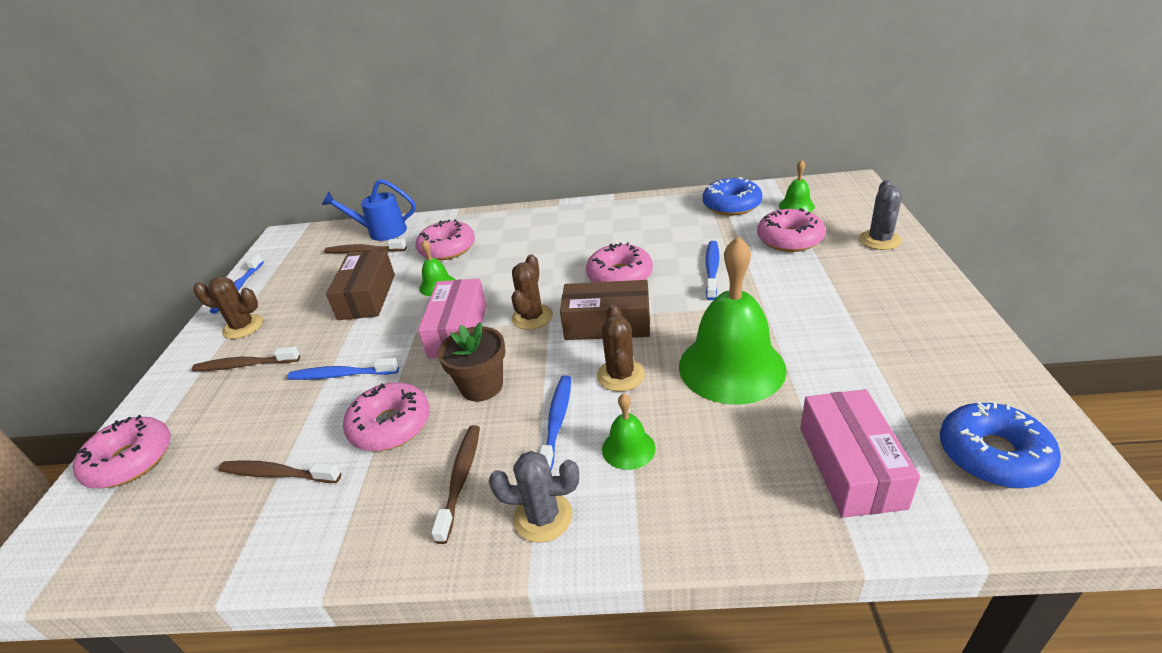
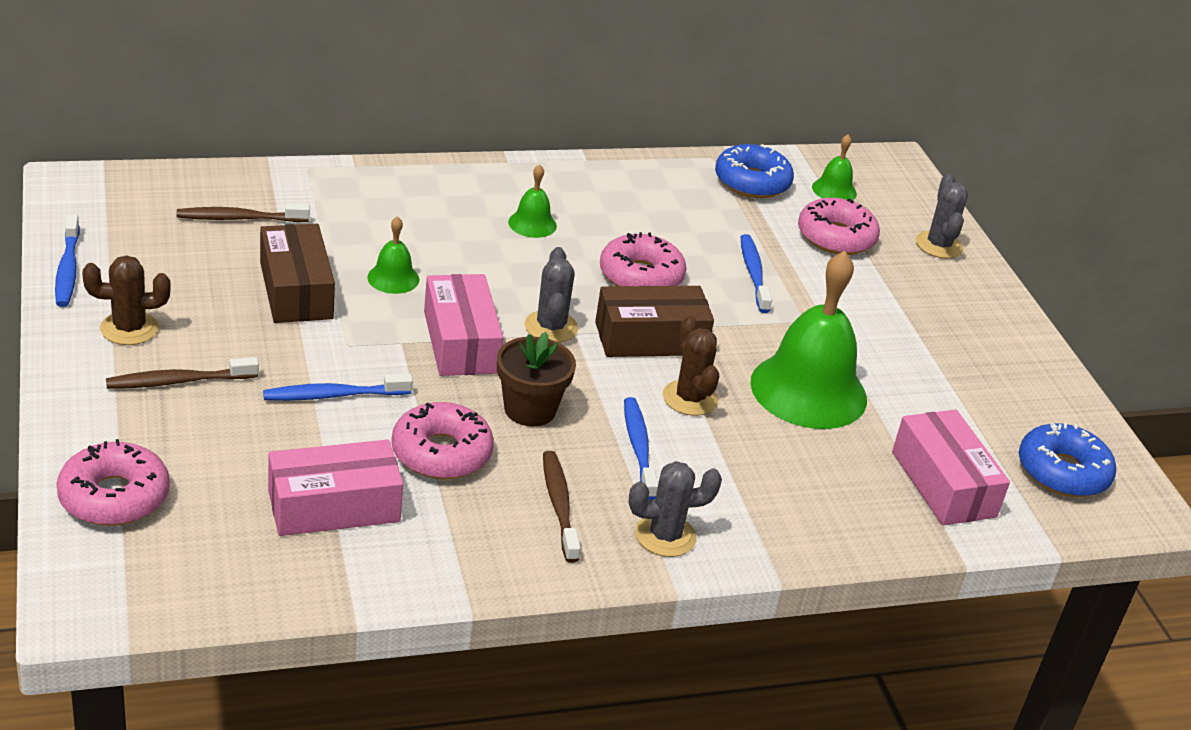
camera: 25 degrees left, 0 degrees up
brown toothbrush [218,460,341,483] -> pink box [268,439,403,536]
blue watering can [322,179,416,241] -> none
pink donut [415,219,475,260] -> none
brown cactus [511,254,553,330] -> grey cactus [525,247,578,343]
green bell [602,393,655,470] -> green bell moved to [508,164,557,238]

